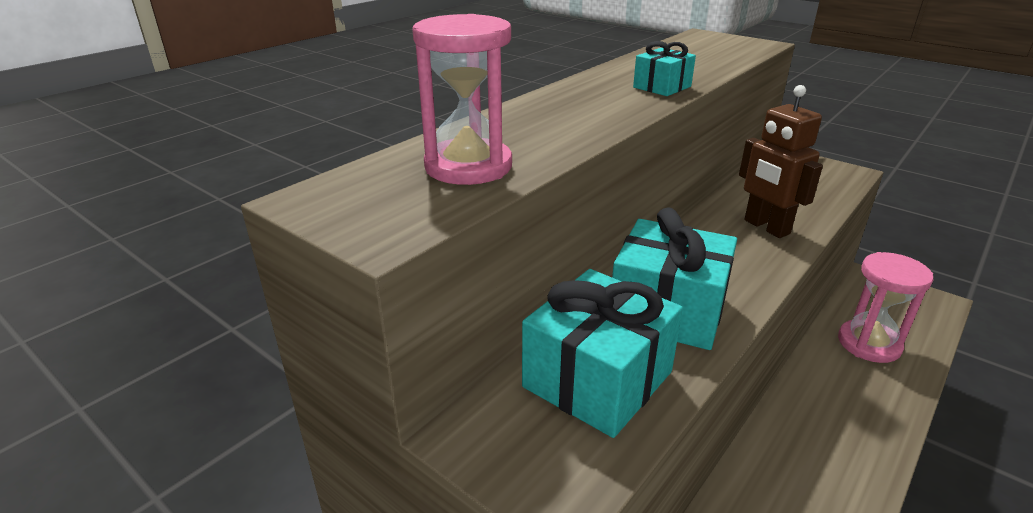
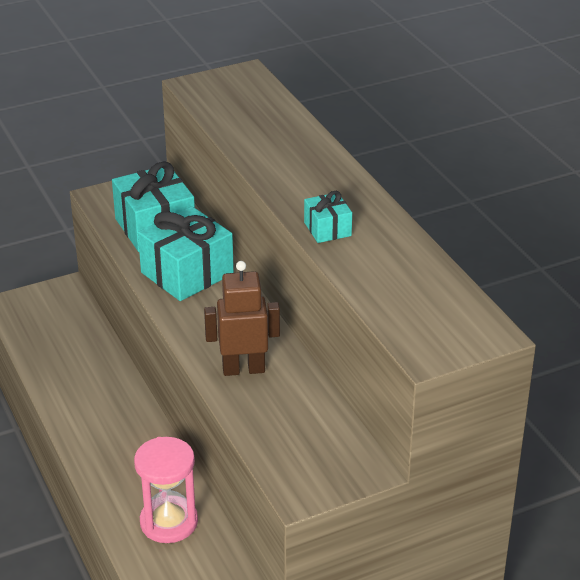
camera: 115 degrees right, 5 degrees up
pink hourglass [412,14,512,185] -> none

